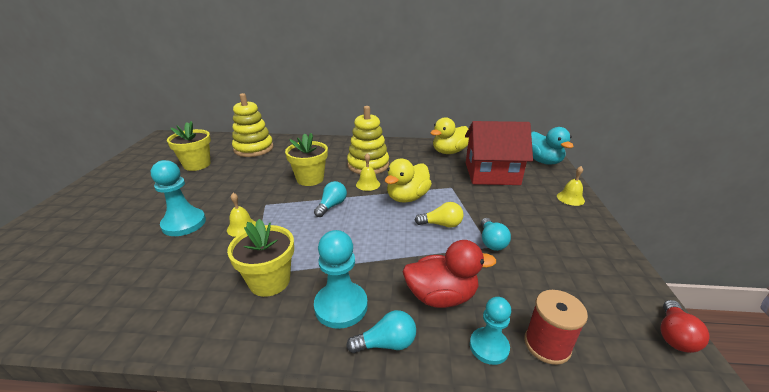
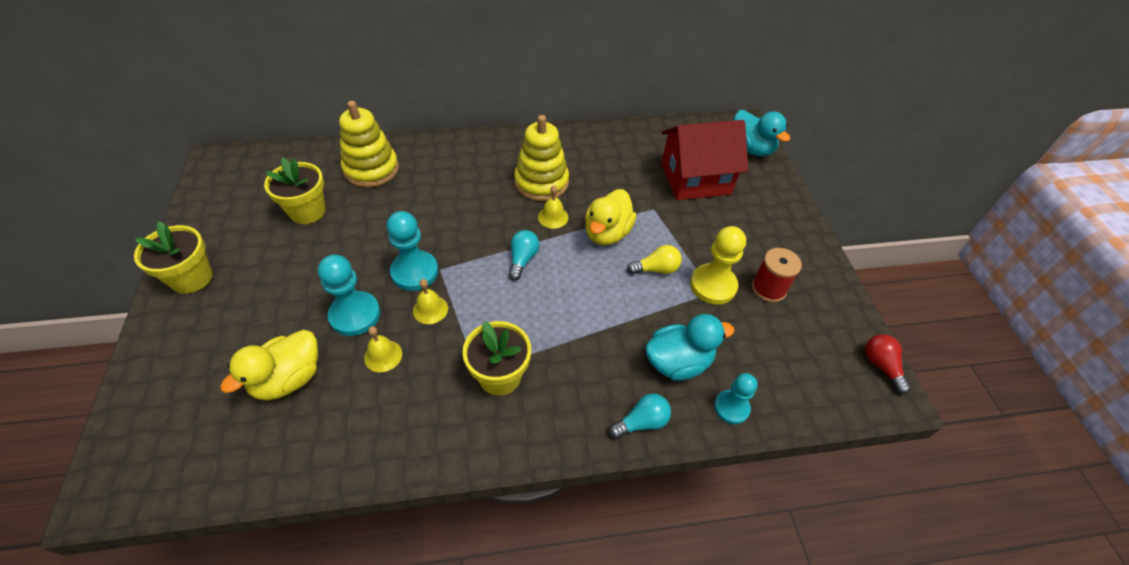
camera: 15 degrees left, 20 degrees up
yellow flower pot [285,133,328,186] -> yellow flower pot moved to [134,222,213,294]
turquoise pawn [314,230,368,329] -> turquoise pawn moved to [387,211,438,291]
red duck [403,240,496,308] -> turquoise duck [645,314,734,381]
yellow duck [431,117,469,154] -> yellow duck moved to [220,330,318,400]
turquoise light bulb [481,218,511,251] -> yellow pawn [690,226,746,304]
red spool [524,290,588,365] -> red spool moved to [752,248,802,303]
yellow bell [557,166,585,206] -> yellow bell moved to [364,326,402,372]
red light bulb [660,300,709,353] -> red light bulb turned 150 degrees clockwise [865,334,911,394]

